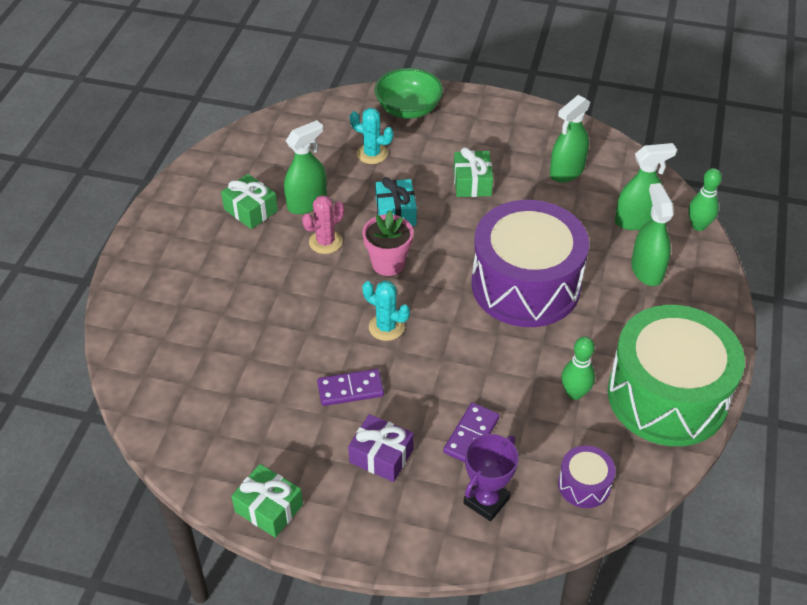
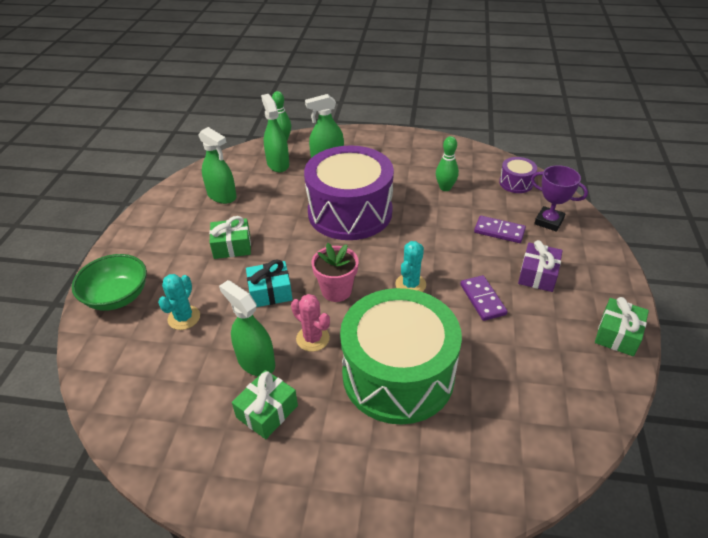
camera: 95 degrees left, 5 degrees down
green drum [608,305,745,446] -> green drum moved to [340,288,462,425]

